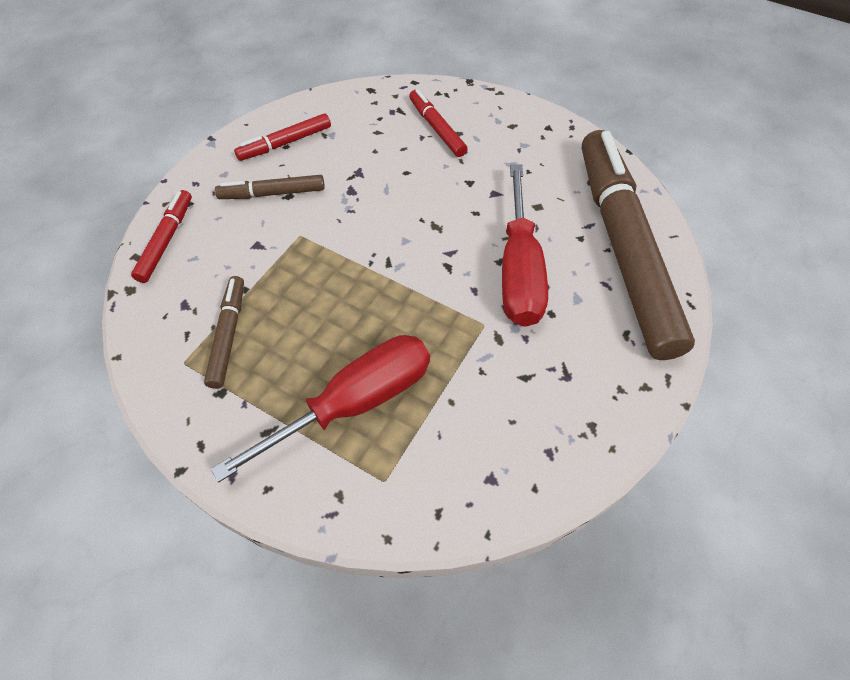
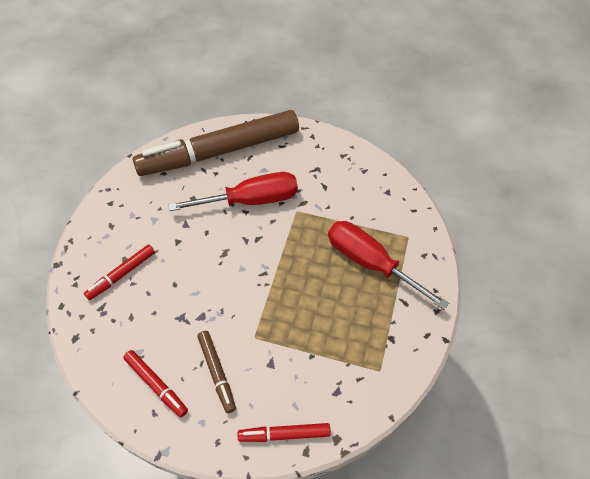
camera: 105 degrees left, 0 degrees up
brown marker [204,276,244,389] -> none

